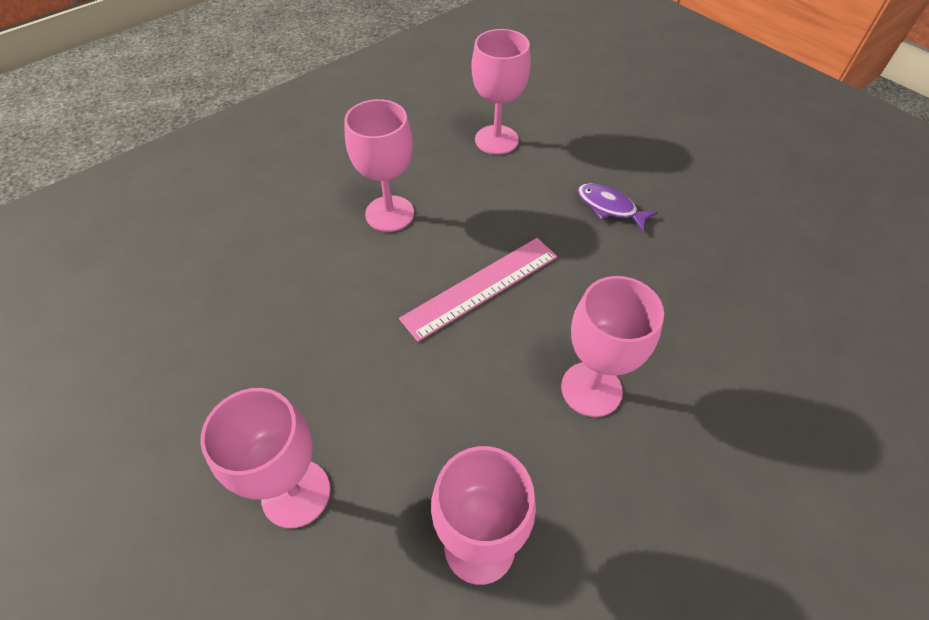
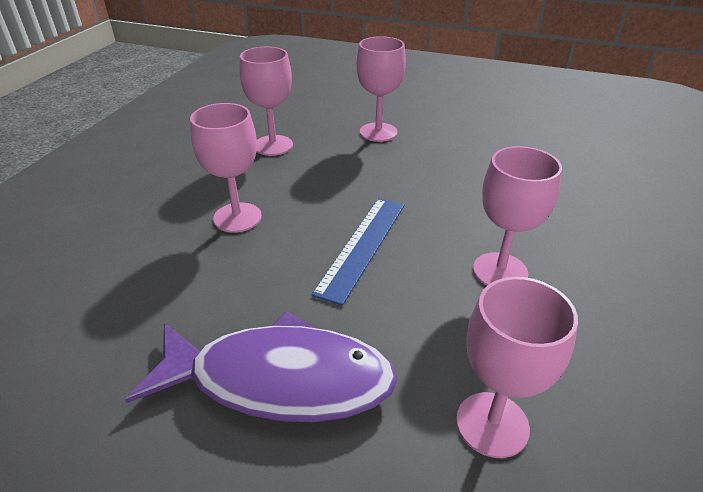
camera: 150 degrees right, 15 degrees down
pink ruler [399,238,557,342] -> blue ruler [311,198,404,306]
purple fish [577,183,658,231] -> purple fish [125,311,397,422], size x2.27

